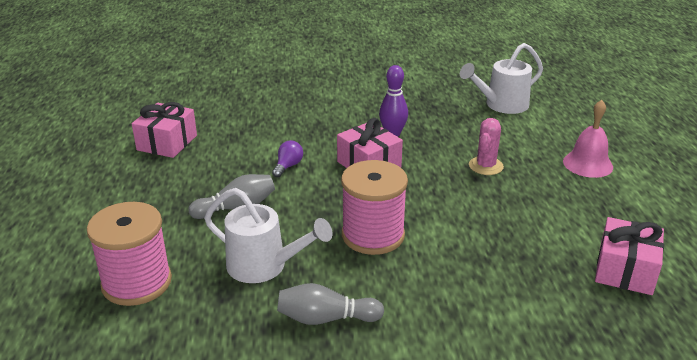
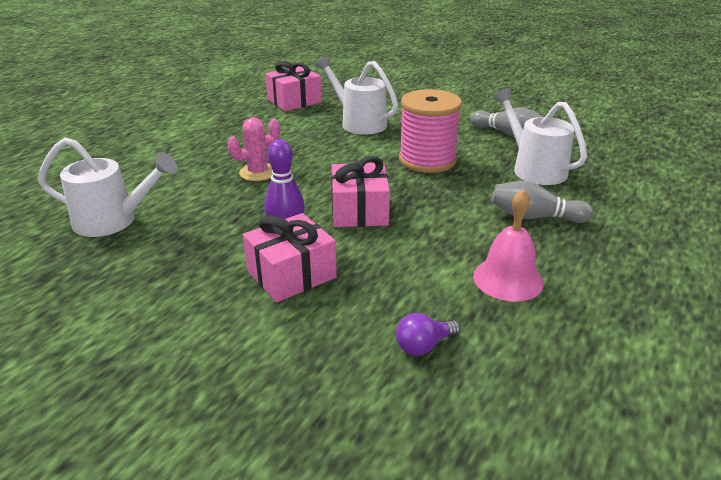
camera: 145 degrees left, 0 degrees up
pink spool [87,202,172,306] -> none
pink gift [132,102,197,158] -> pink gift moved to [243,213,337,302]
purple light bulb [272,140,303,177] -> purple light bulb moved to [396,313,460,356]
pink bell [563,100,613,178] -> pink bell moved to [473,189,544,302]
none -> white watering can [315,56,398,135]

